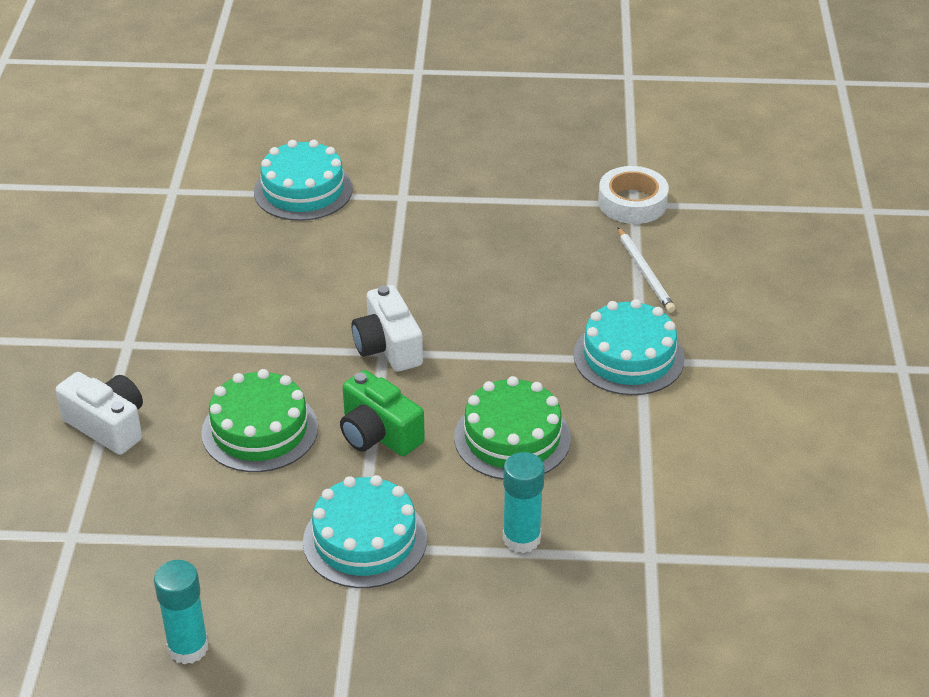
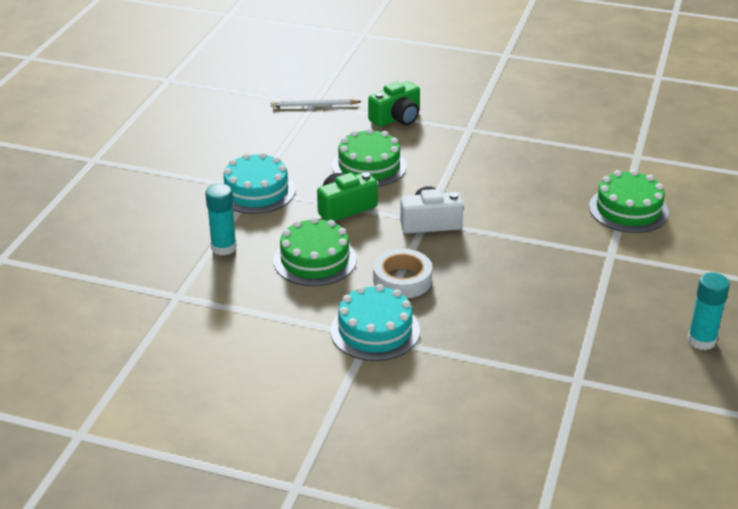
camera: 105 degrees right, 5 degrees down
white camera [56,372,143,455] -> green camera [368,81,420,127]
turquoise glue stick [154,560,208,665] -> turquoise glue stick moved to [688,272,730,350]
turquoise cake [254,140,353,221] -> green cake [589,170,669,233]
white tape [598,166,669,224] -> white tape moved to [373,249,432,299]
white pencil [618,227,675,313] -> white pencil moved to [271,99,362,107]

